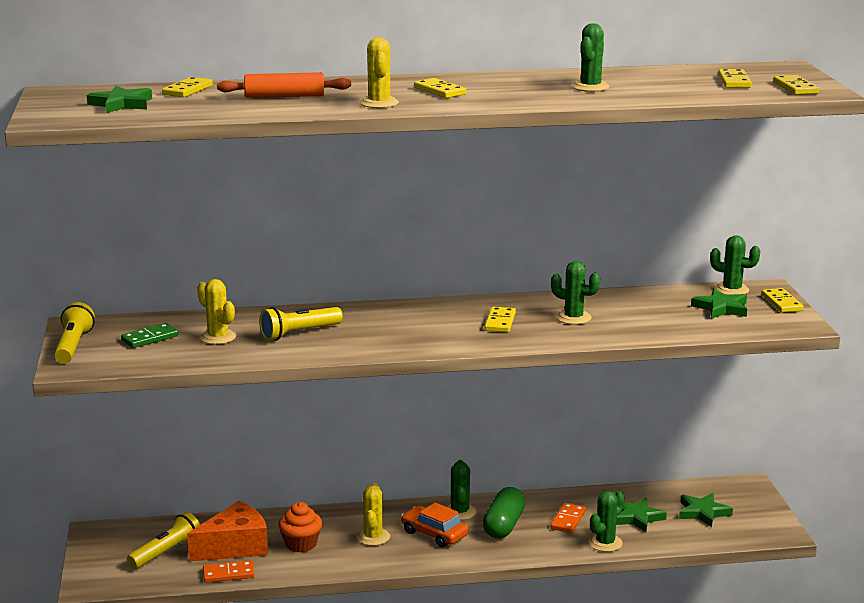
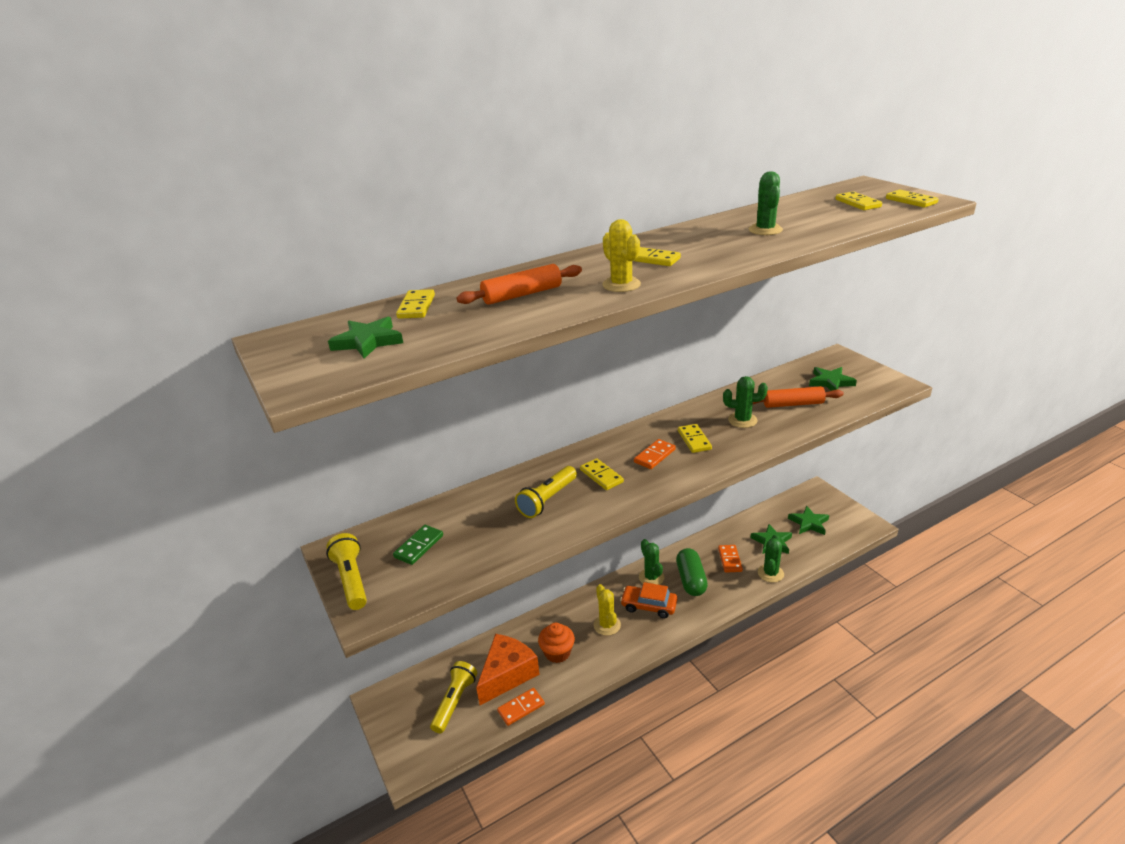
camera: 20 degrees left, 10 degrees up
yellow cactus [197,279,236,344] -> none
green cactus [710,235,760,295] -> none
yellow domino [761,288,804,313] -> yellow domino moved to [580,458,624,490]
none -> orange domino [634,439,676,469]
none -> orange rolling pin [753,386,844,408]

